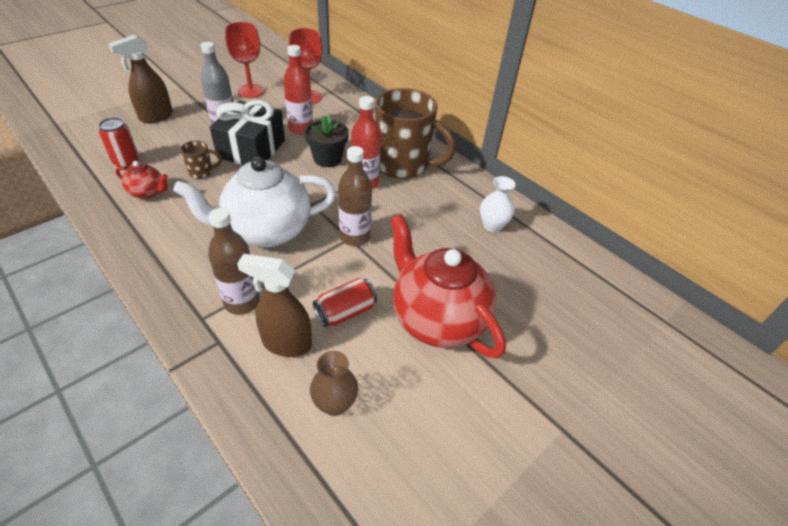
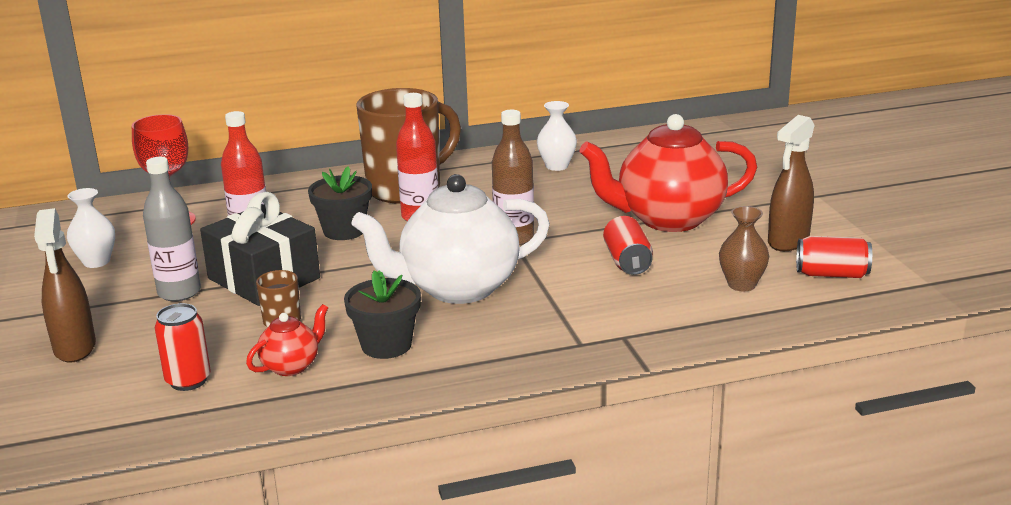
camera: 60 degrees left, 20 degrees down
white teapot [173,157,336,247] -> white teapot turned 60 degrees clockwise [351,174,550,304]
brown bottle [208,208,260,315] -> none
red goblet [225,22,264,98] -> white vase [67,188,115,268]
brown spray bottle [237,254,312,357] -> brown spray bottle moved to [768,115,815,251]
none -> black flower pot [344,271,421,359]
none -> red can [796,236,872,278]

